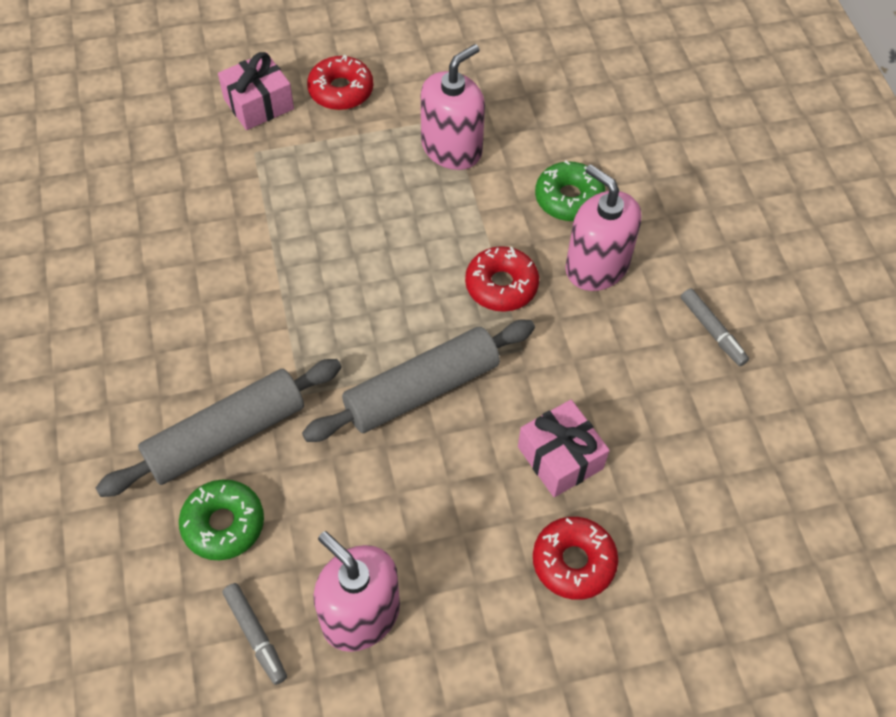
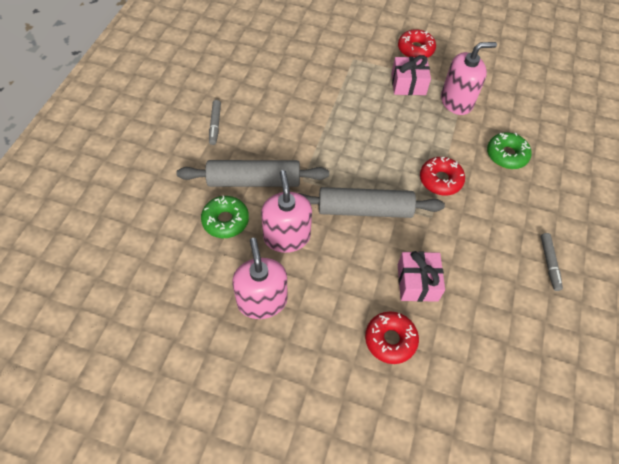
camera: 30 degrees right, 0 degrees up
pink gift [218,52,294,130] -> pink gift moved to [391,55,431,95]
grey marker [222,583,287,685] -> grey marker moved to [209,100,221,145]
pink soap dispenser [565,165,641,291] -> pink soap dispenser moved to [261,170,312,253]

